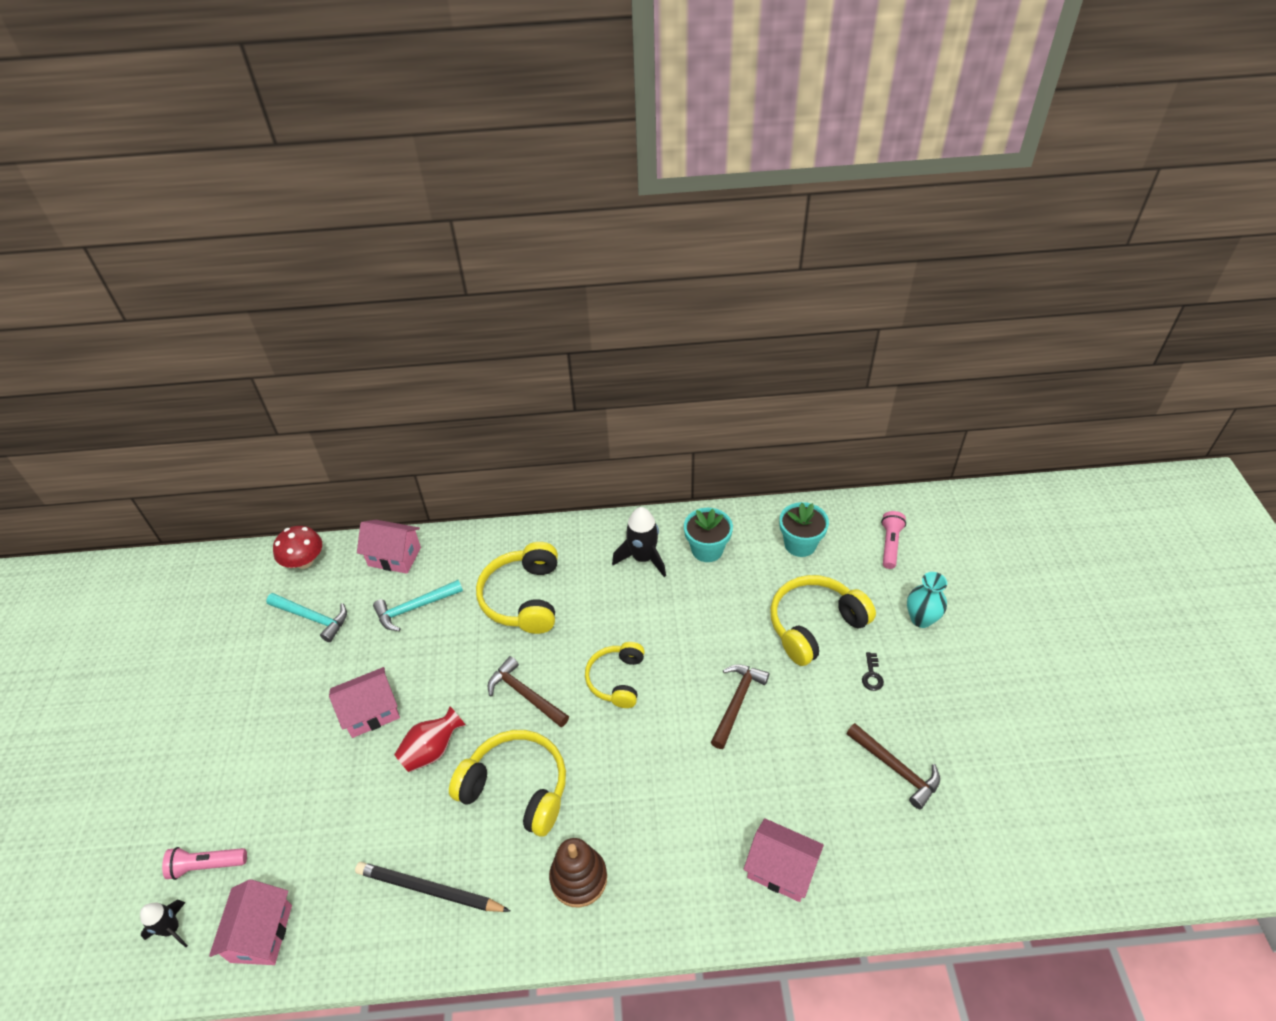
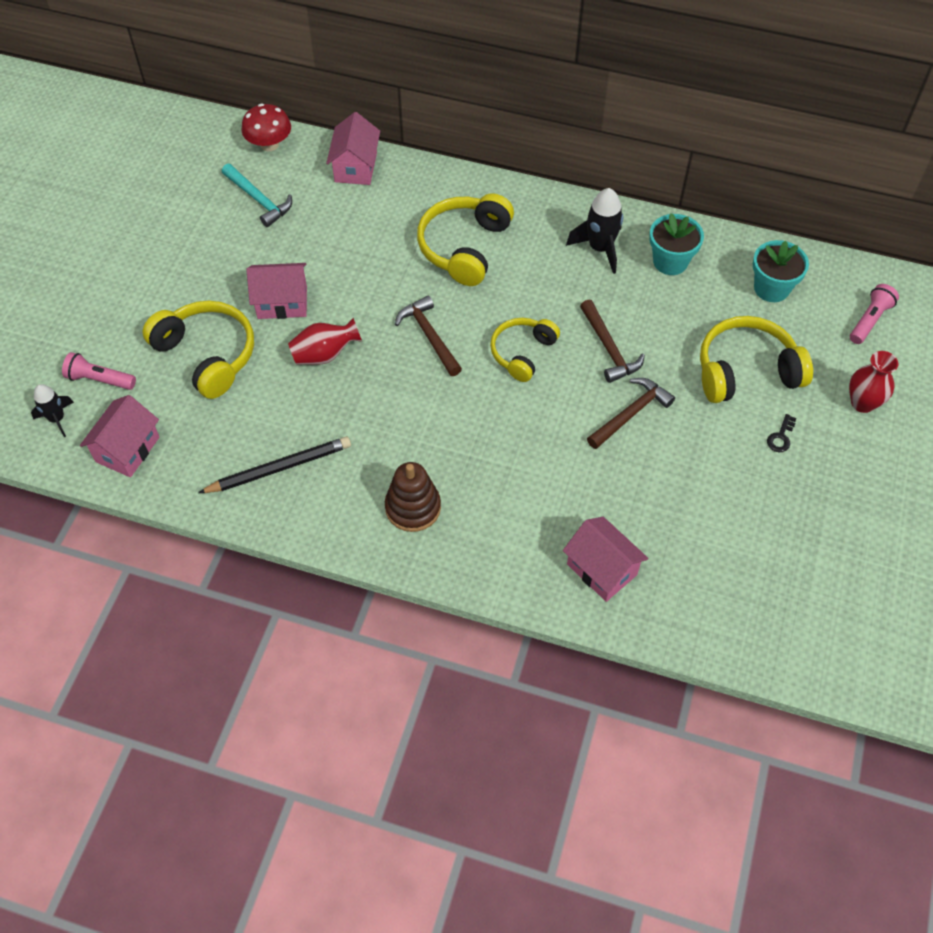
camera: 20 degrees right, 10 degrees up
black pencil [355,862,510,912] -> black pencil turned 120 degrees clockwise [198,437,351,493]
pink house [357,520,421,574] -> pink house turned 60 degrees clockwise [326,112,380,185]
turquoise hammer [373,580,463,631] -> none
yellow headphones [449,730,566,836] -> yellow headphones moved to [142,301,254,399]
brown hammer [846,723,940,809] -> brown hammer moved to [580,300,645,383]
turquoise vase [907,572,947,628] -> red vase [849,351,898,413]

